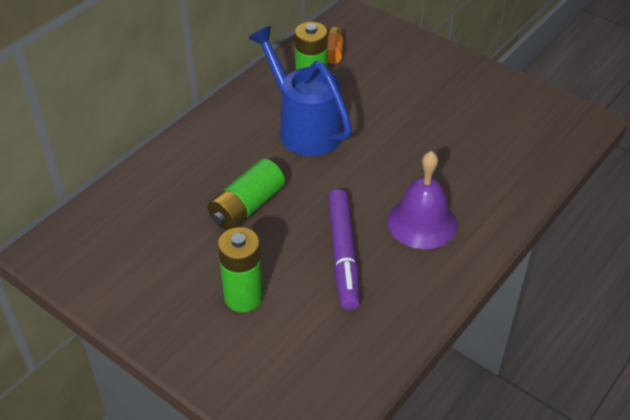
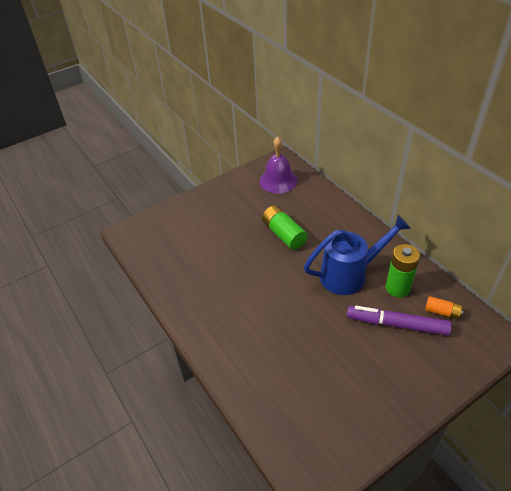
camera: 110 degrees right, 0 degrees up
green battery [218,227,263,312] -> none
purple marker [328,189,360,310] -> purple marker moved to [347,306,452,336]
purple bell [387,151,457,249] -> purple bell moved to [260,137,297,194]

